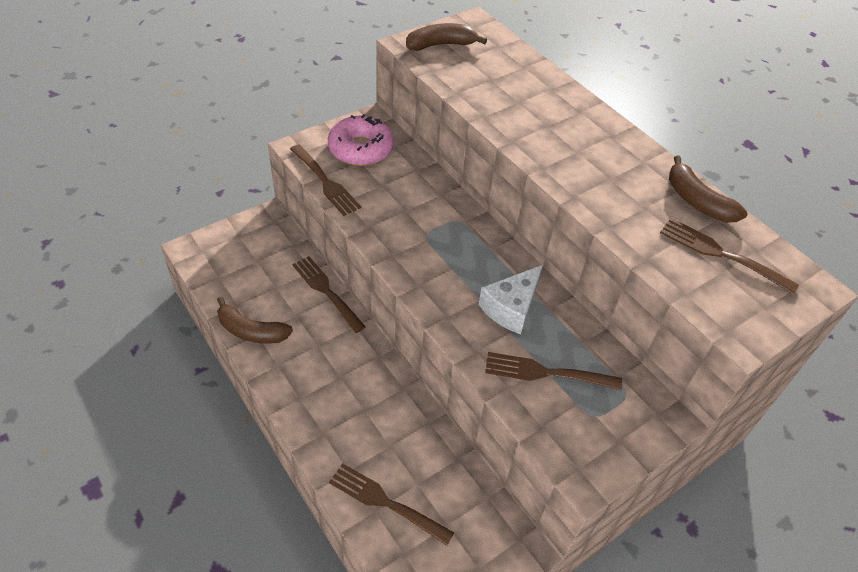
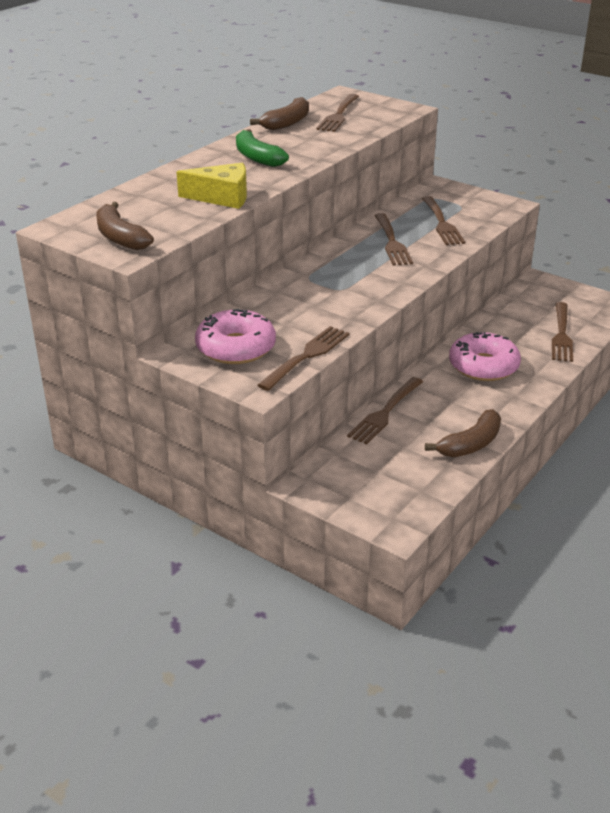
camera: 105 degrees left, 15 degrees down
brown banana [217,297,293,344] -> brown banana turned 45 degrees clockwise [425,409,501,457]
white cheese [479,265,543,334] -> brown fork [374,213,413,266]
none -> yellow cheese [177,163,247,209]
none -> green banana [236,129,289,167]
none -> pink donut [449,332,521,381]

